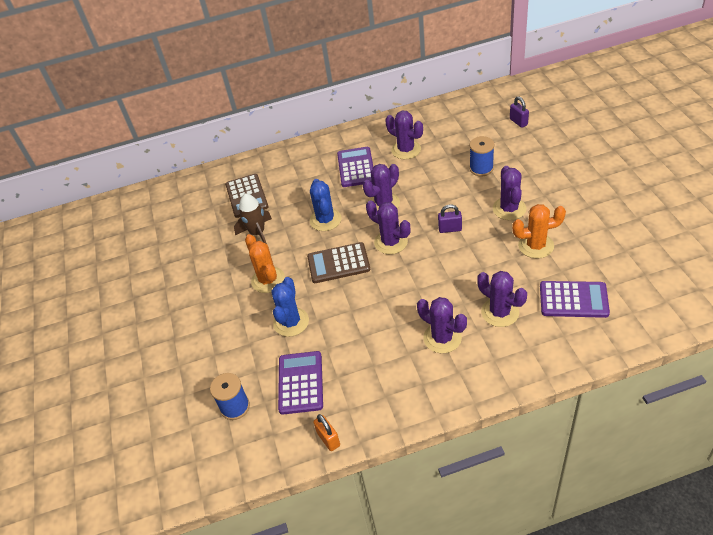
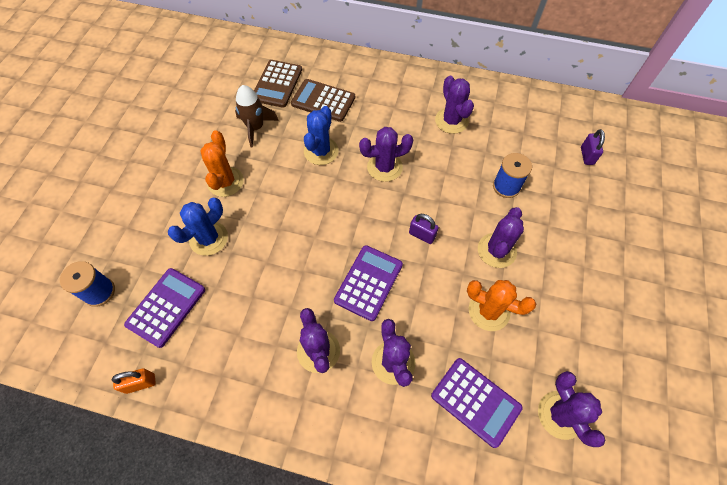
camera: 25 degrees right, 15 degrees up
brown calculator [307,242,370,283] -> brown calculator moved to [291,79,355,122]
orange padlock [313,414,340,451] -> orange padlock turned 75 degrees clockwise [112,368,156,394]
purple calculator [337,147,373,187] -> purple calculator moved to [334,245,403,321]
purple cactus [366,200,410,254] -> purple cactus moved to [538,371,606,447]

